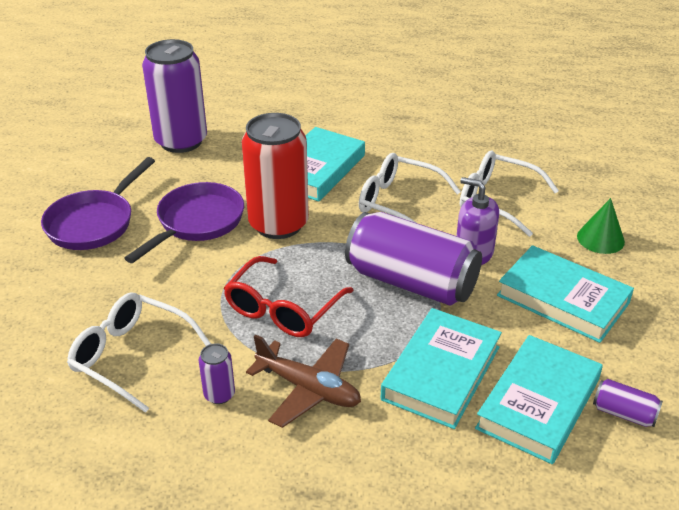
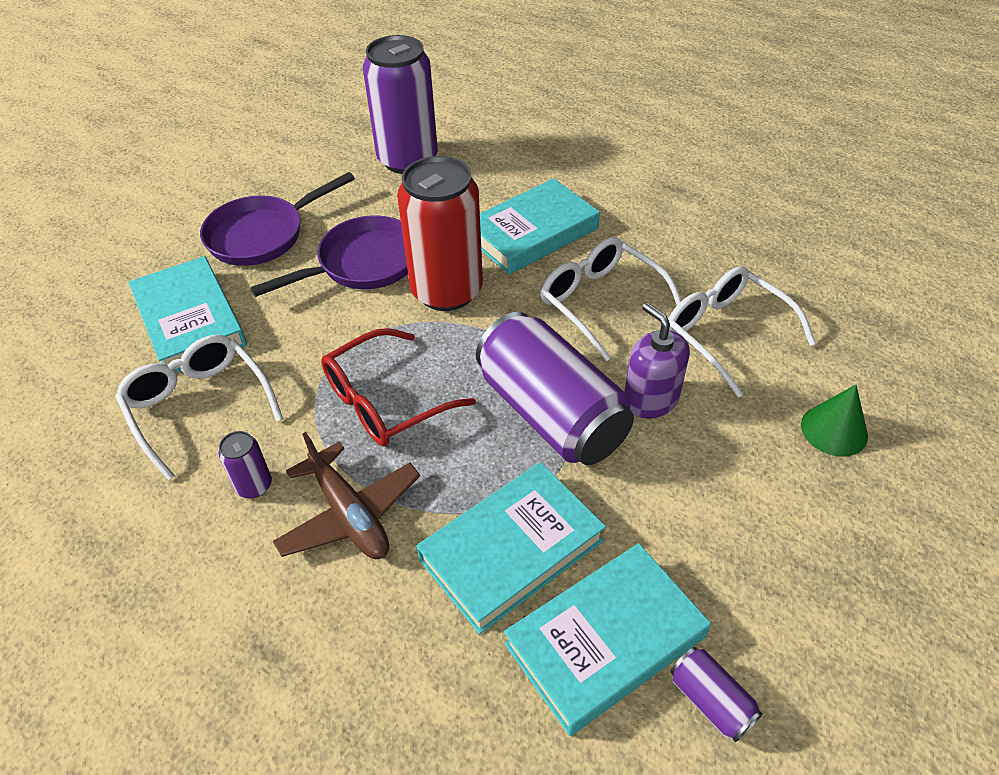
camera: 25 degrees right, 10 degrees up
turquoise book [497,245,634,343] -> turquoise book moved to [128,256,247,372]

